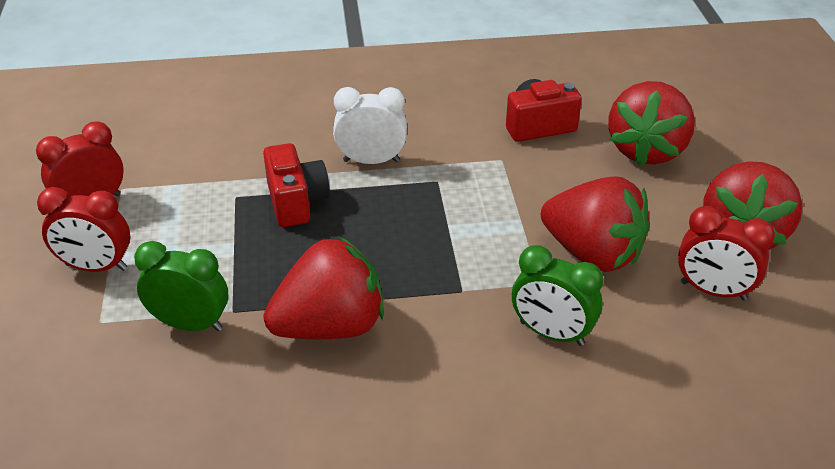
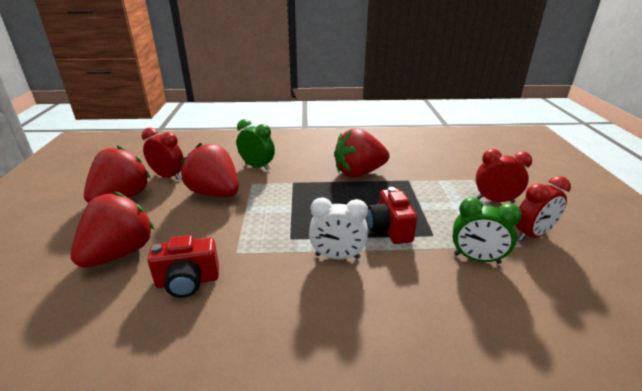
camera: 175 degrees left, 10 degrees down
green clock [134,241,228,331] -> green clock moved to [453,198,522,264]

